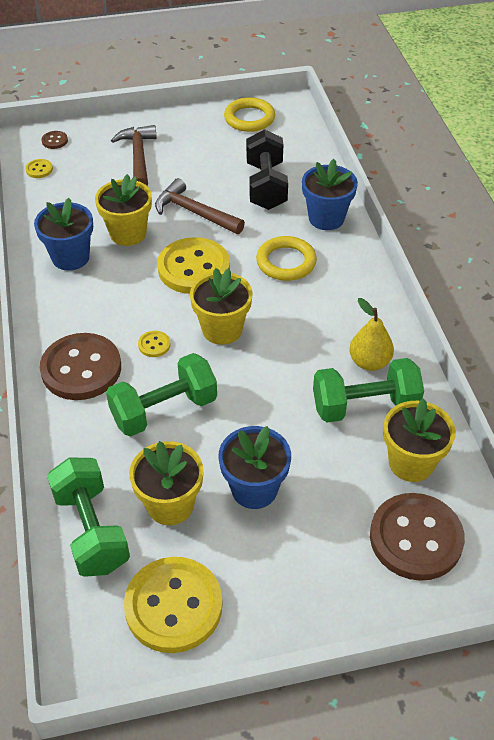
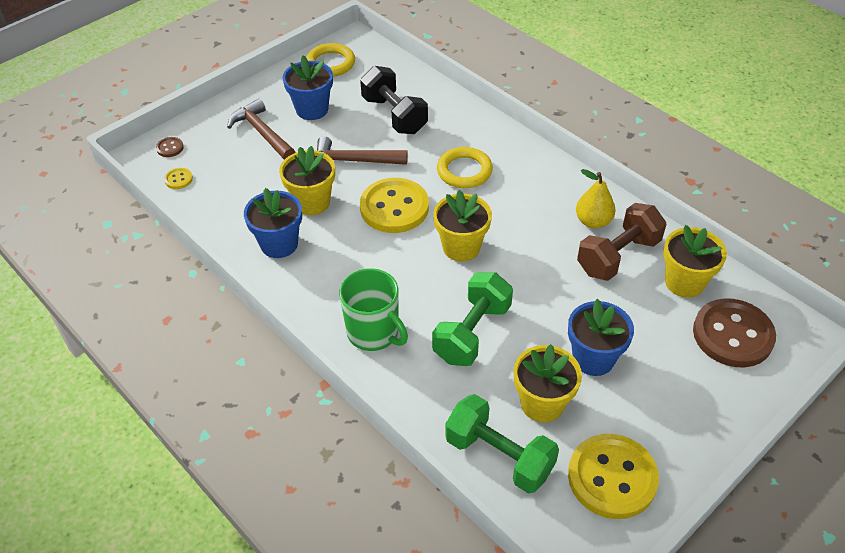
camera: 30 degrees left, 0 degrees up
brown button [40,333,121,400] -> green mug [339,268,408,351]
yellow button [138,331,170,357] -> none
blue flower pot [302,159,358,230] -> blue flower pot moved to [283,55,333,120]
green dumbbell [313,358,424,423] -> brown dumbbell [577,203,666,281]

